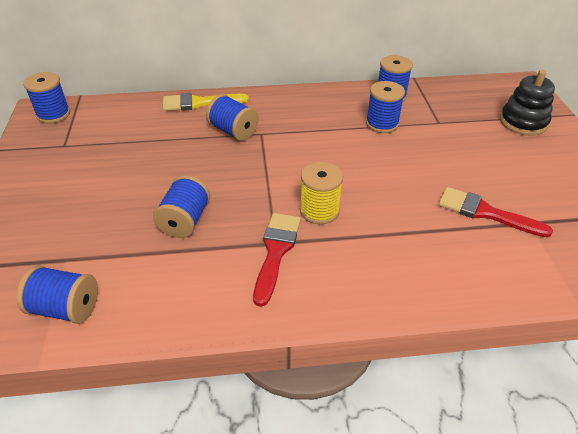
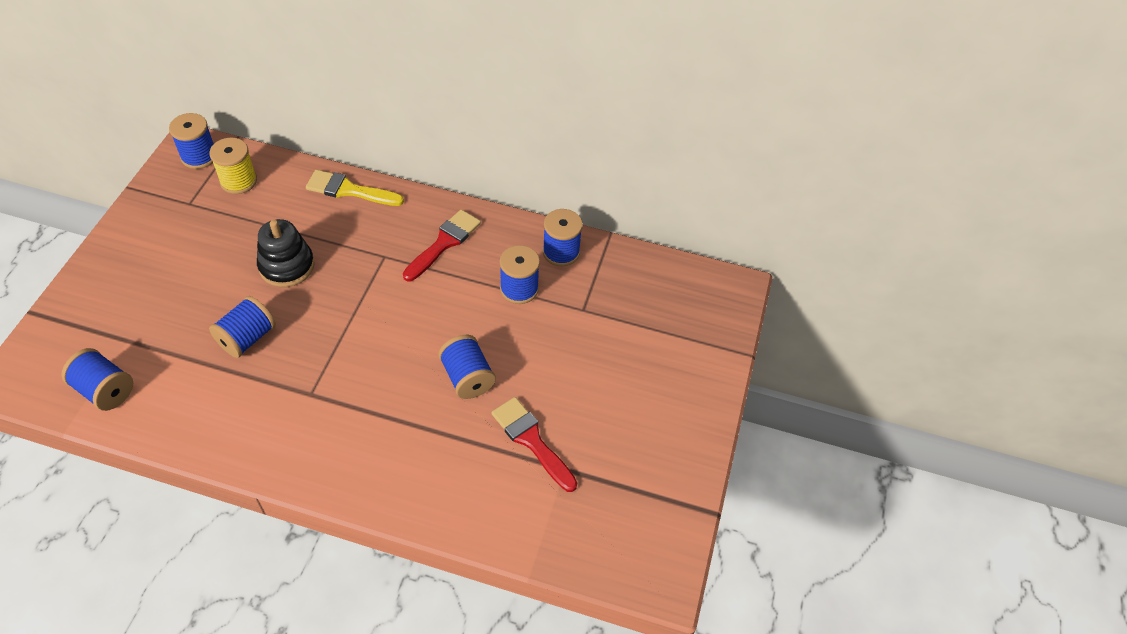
camera: 20 degrees right, 10 degrees up
blue spool [206,94,259,141] -> blue spool moved to [438,335,496,399]
red brush [253,213,301,307] -> red brush moved to [403,209,481,281]
yellow spool [300,162,343,225] -> yellow spool moved to [209,138,257,194]
black stacking toy [500,70,555,136] -> black stacking toy moved to [257,219,315,287]

